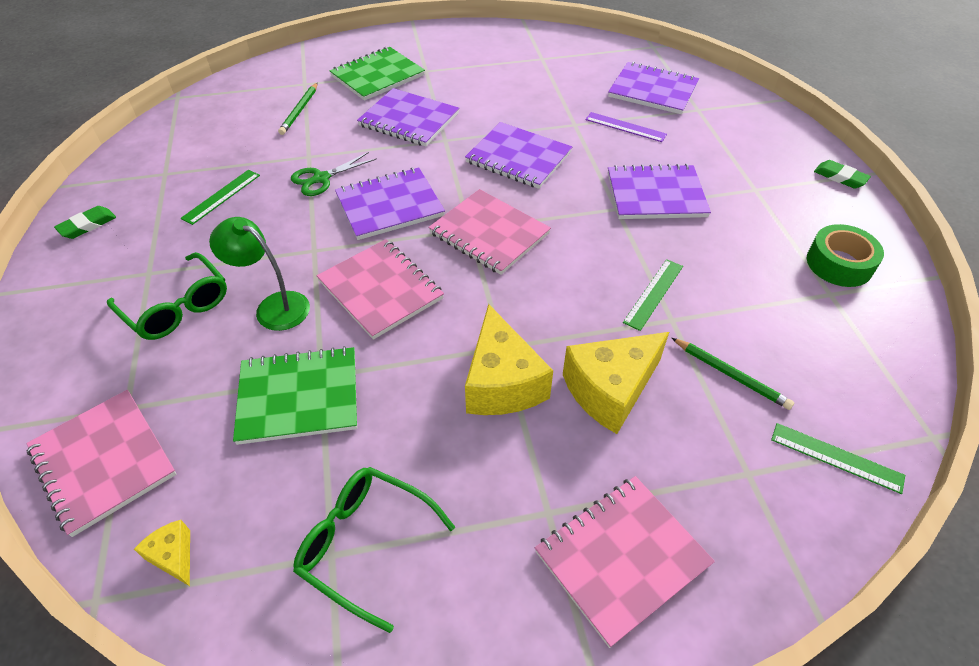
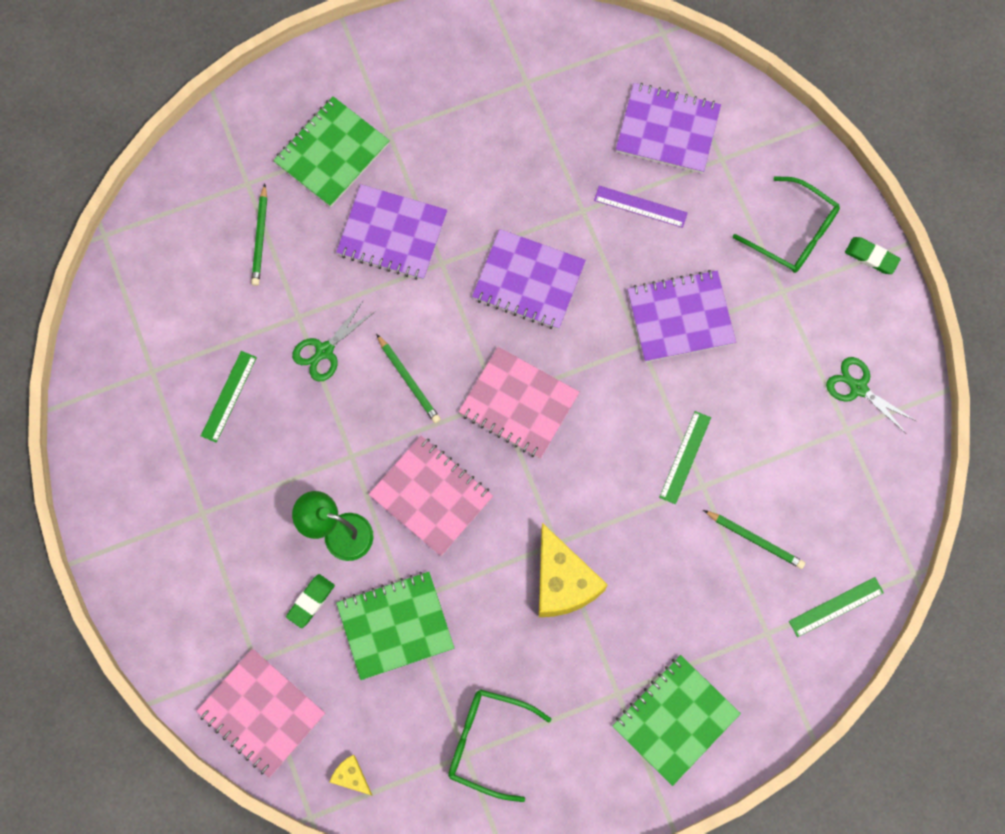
camera: 10 degrees left, 25 degrees up
green eraser [54,206,116,239] -> green eraser moved to [286,574,335,628]
green glasses [107,252,227,340] -> green glasses moved to [733,176,840,273]
purple notebook [335,167,445,240] -> green pencil [376,334,441,423]
pink notebook [535,476,715,648] -> green notebook [613,655,741,786]
yellow cheese [563,332,669,434] -> none
green ruler [771,423,905,494] -> green ruler turned 45 degrees counterclockwise [789,577,884,637]
green tape [807,224,884,287] -> green scissors [826,357,916,433]

